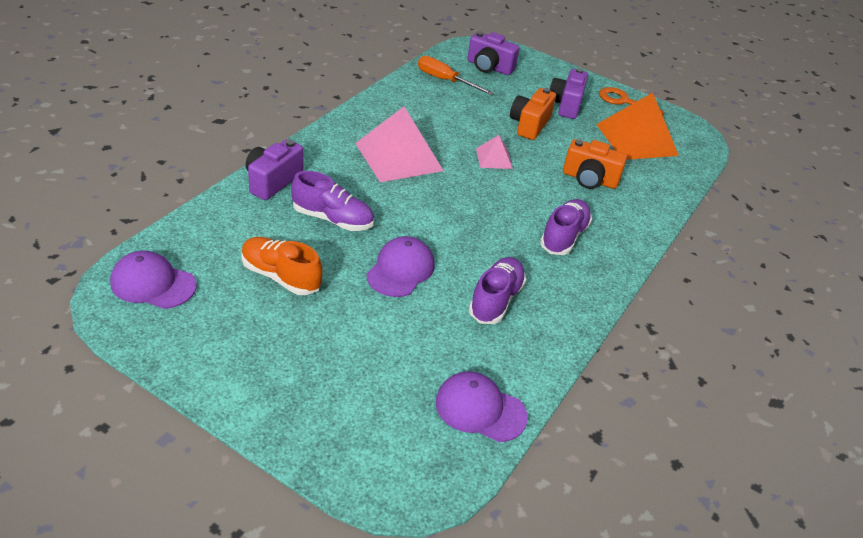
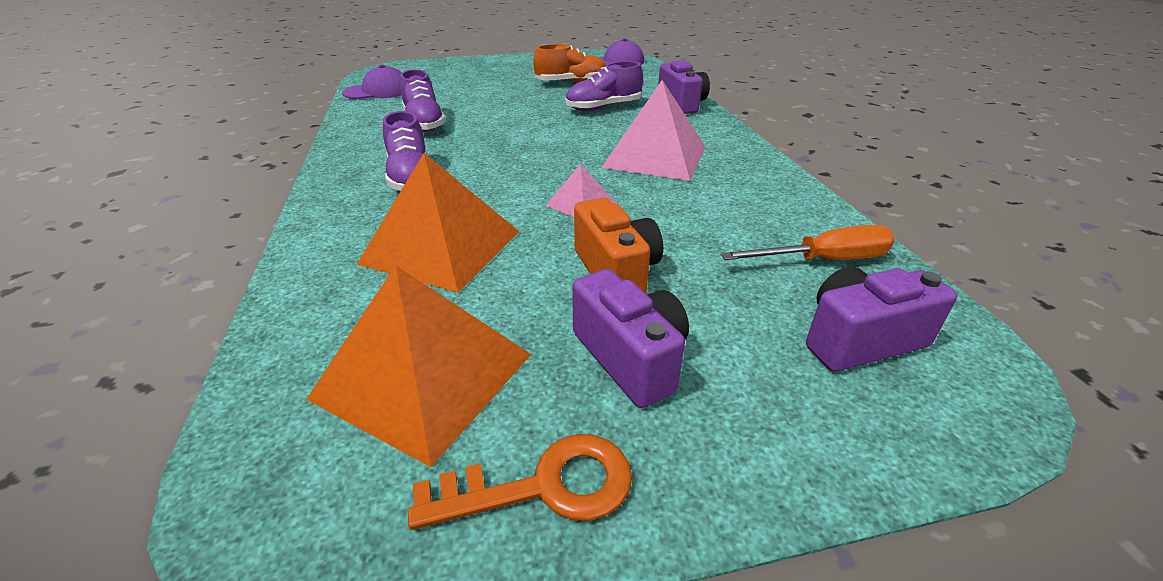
camera: 140 degrees right, 5 degrees down
purple cap [366,236,435,297] -> none
orange camera [563,139,627,189] -> orange pyramid [357,153,519,293]

